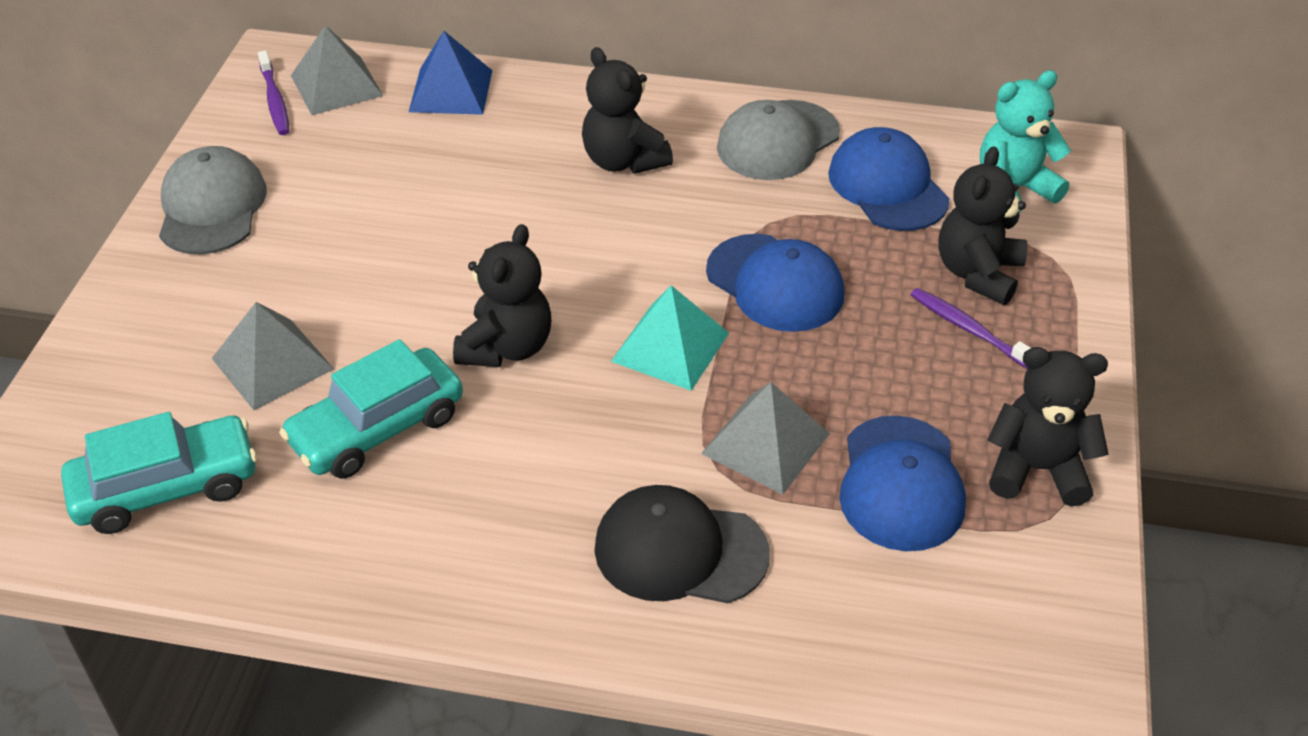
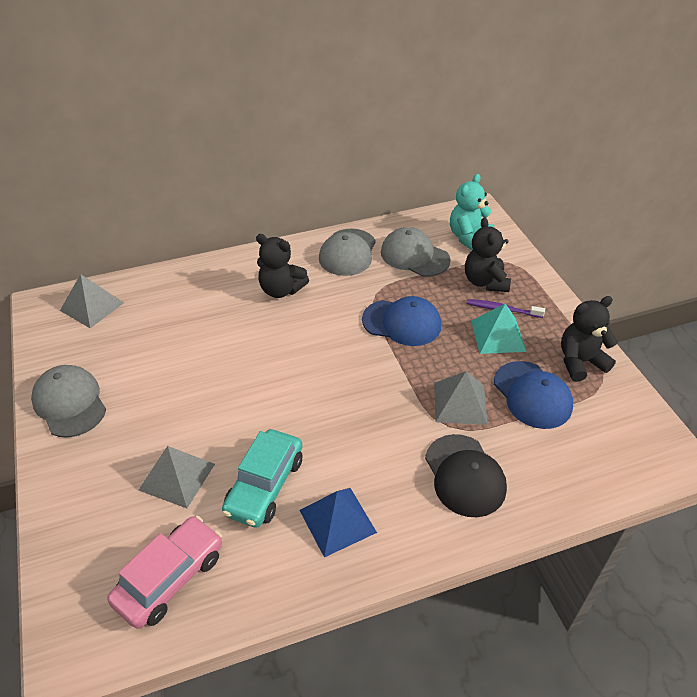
camera: 30 degrees left, 0 degrees up
turquoise car [61,412,257,534] -> pink car [107,516,222,629]
purple toothbrush [258,50,289,135] -> none
blue pyramid [409,31,493,115] -> blue pyramid moved to [299,488,377,557]
black teddy bear [453,224,551,367] -> none
black cap [594,485,770,603] -> black cap turned 90 degrees counterclockwise [425,434,507,517]
turquoise pyramid [611,285,729,391] -> turquoise pyramid moved to [471,303,526,354]
blue cap [828,127,949,231] -> grey cap [381,227,451,277]

